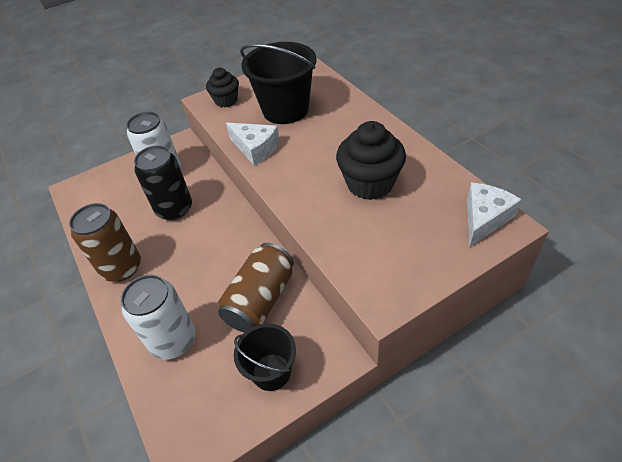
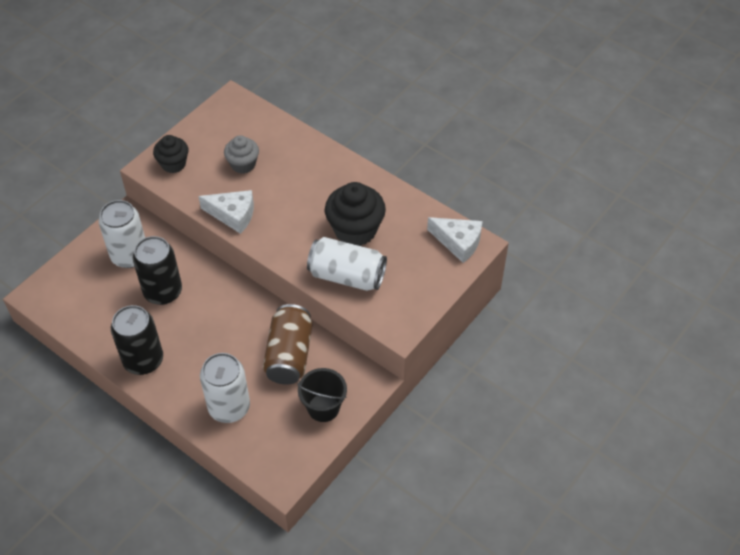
camera: 25 degrees left, 5 degrees up
brown can [69,203,141,282] -> black can [111,305,163,375]
black bucket [240,42,317,124] -> grey cupcake [224,135,259,174]
white cheese [467,183,522,247] -> white cheese turned 105 degrees clockwise [427,217,482,263]
none -> white can [307,237,387,291]

